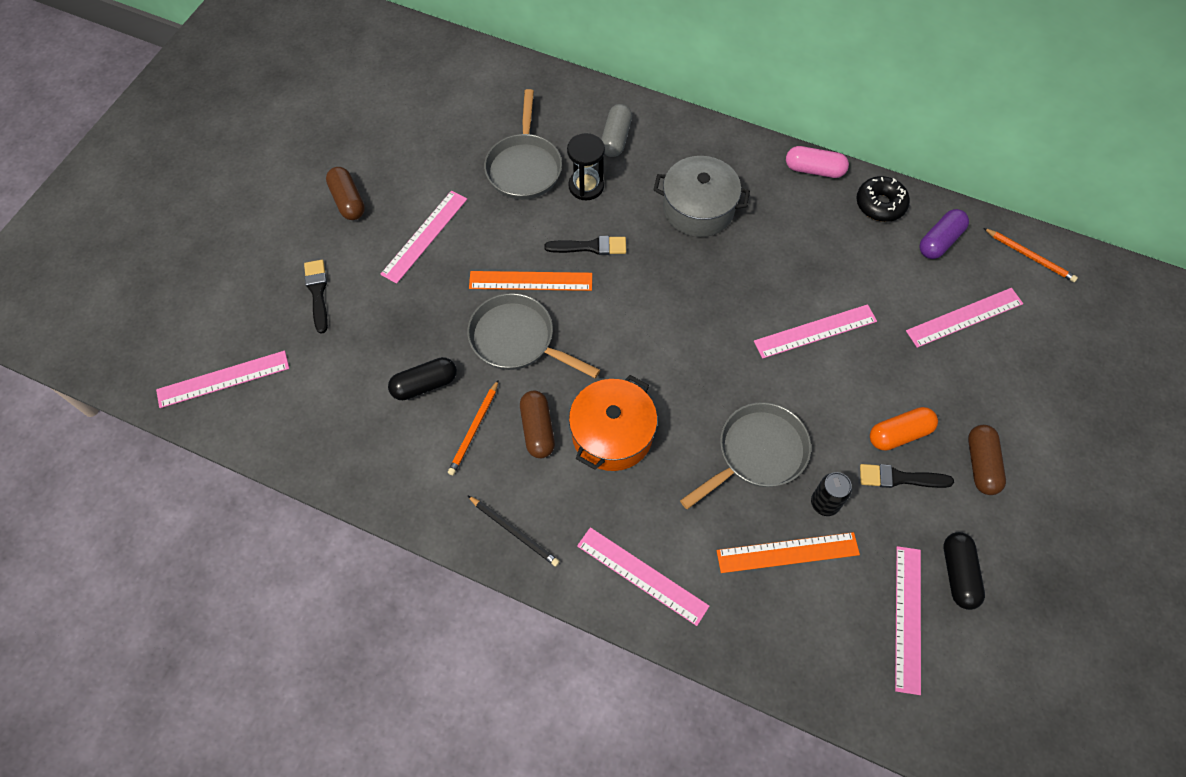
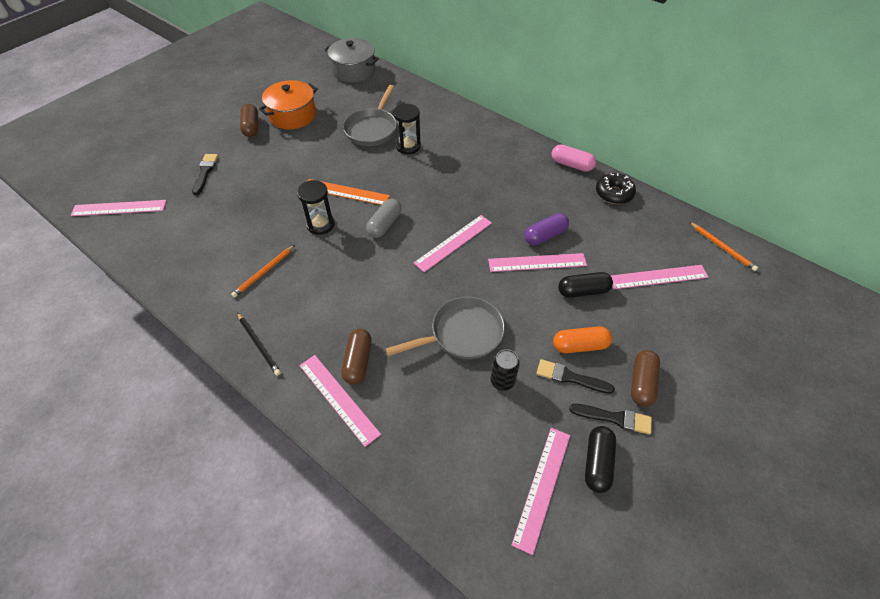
camera: 15 degrees right, 10 degrees down
pink ruler [380,190,467,284] -> pink ruler moved to [414,215,492,272]
black capsule [388,357,457,400] -> black capsule moved to [558,272,613,298]
grey pan [467,293,600,378] -> black hourglass [297,180,335,235]
brown capsule [520,391,555,458] -> brown capsule moved to [341,329,372,384]
black brush [544,236,626,255] -> black brush moved to [569,404,652,434]
orange pot [569,375,657,471] -> orange pot moved to [259,80,318,129]
grey capsule [601,104,632,157] -> grey capsule moved to [366,199,402,238]
grey pot [653,156,750,237] -> grey pot moved to [324,38,379,83]
orange ruler [716,532,860,573] -> none
purple capsule [919,209,969,259] -> purple capsule moved to [524,213,569,245]

